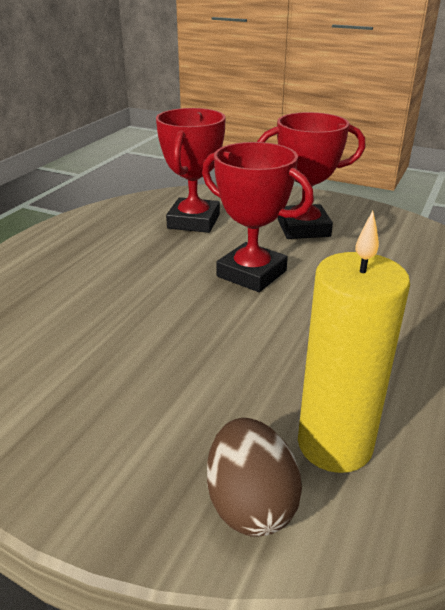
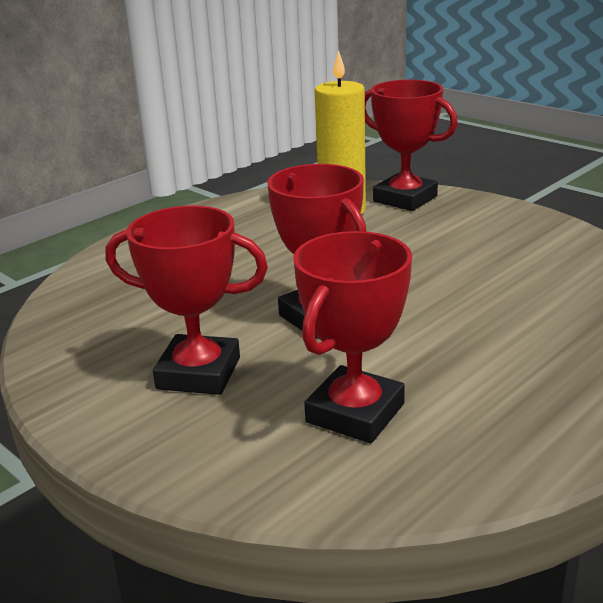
camera: 160 degrees left, 5 degrees down
brown egg [207,418,302,537] -> red trophy [365,80,458,211]

